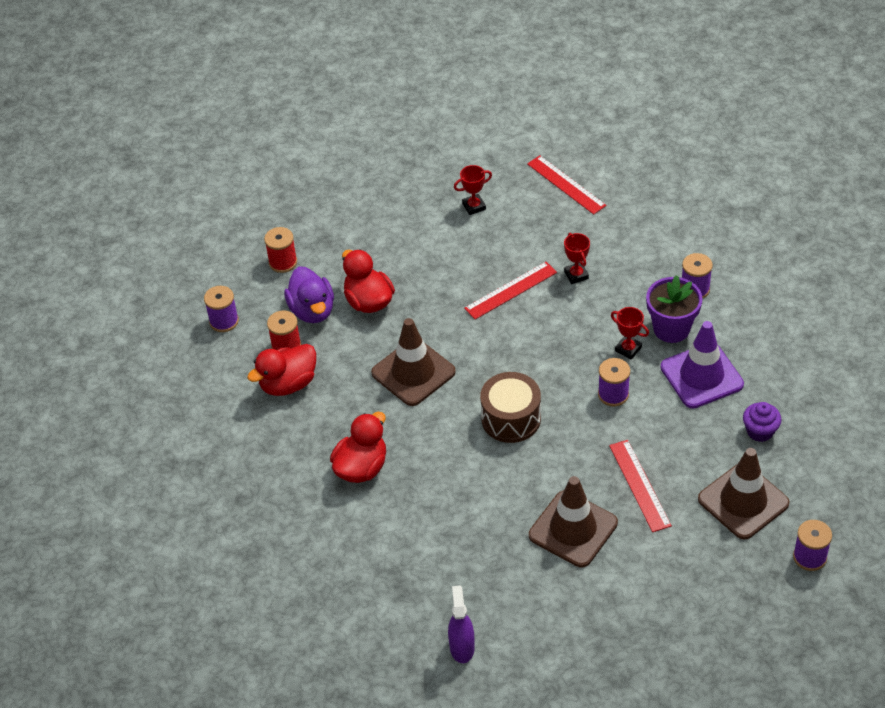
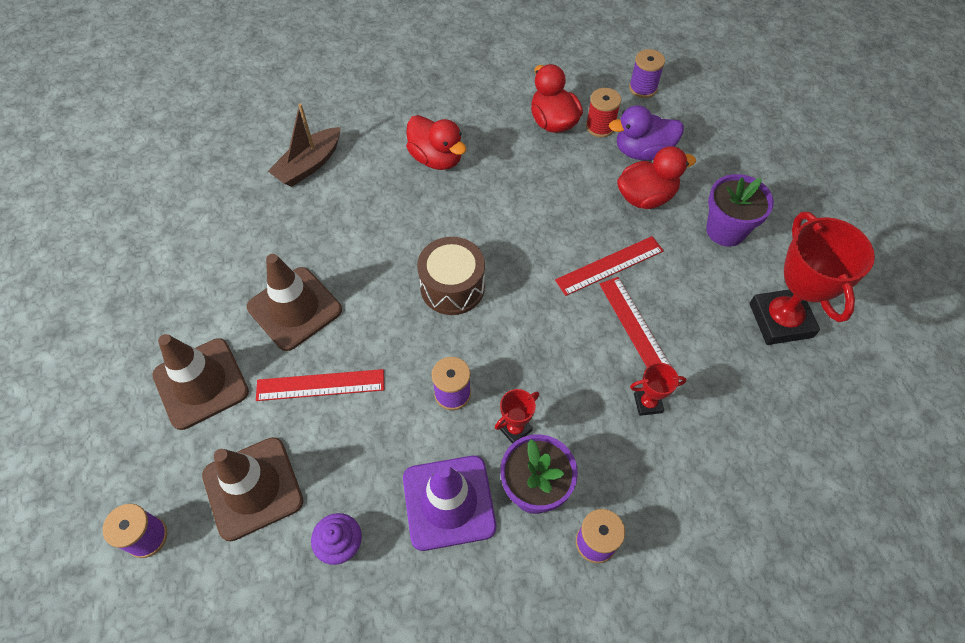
camera: 100 degrees right, 10 degrees up
red spool [264,227,297,273] -> none
brown traffic cone [371,318,456,406] -> brown traffic cone moved to [152,334,249,430]
purple spray bottle [448,585,475,663] -> none
red trophy [454,165,492,215] -> red trophy [749,212,875,345], size x2.19
red ruler [527,155,606,215] -> red ruler moved to [555,236,664,296]
none -> brown boat [268,103,341,187]
none -> purple flower pot [706,174,774,246]

